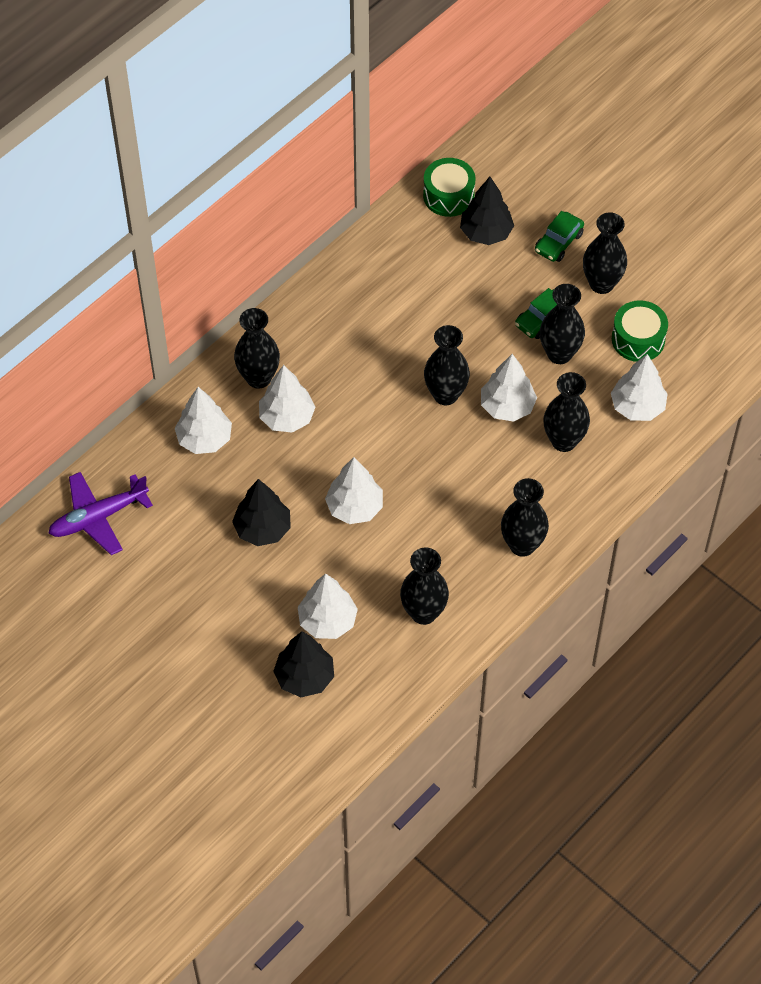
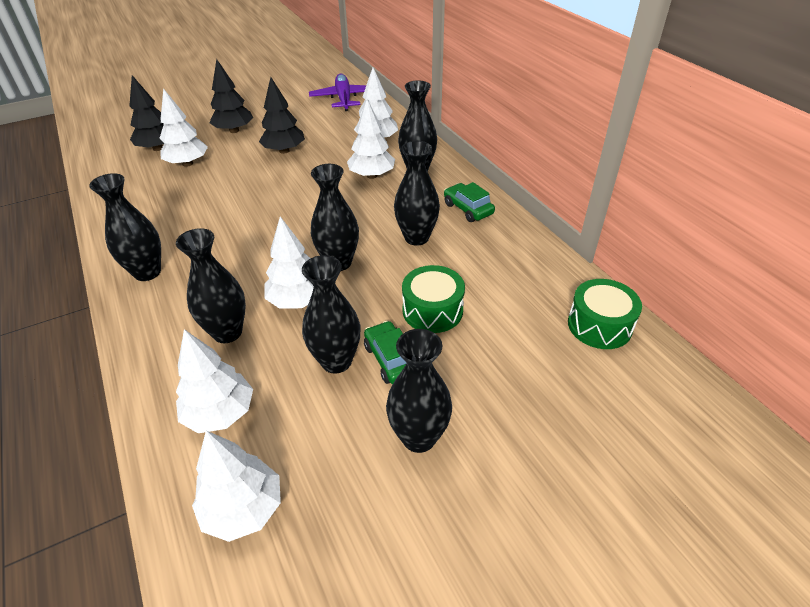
camera: 110 degrees right, 15 degrees down
white tree [325,457,383,524] -> white tree moved to [192,431,281,542]
black vase [400,548,449,625] -> black vase moved to [394,141,440,246]
black tree [460,177,514,245] -> black tree moved to [210,59,253,133]
green car [535,211,584,262] -> green car moved to [444,182,495,222]
green drum [612,300,668,362] -> green drum moved to [402,265,465,333]

